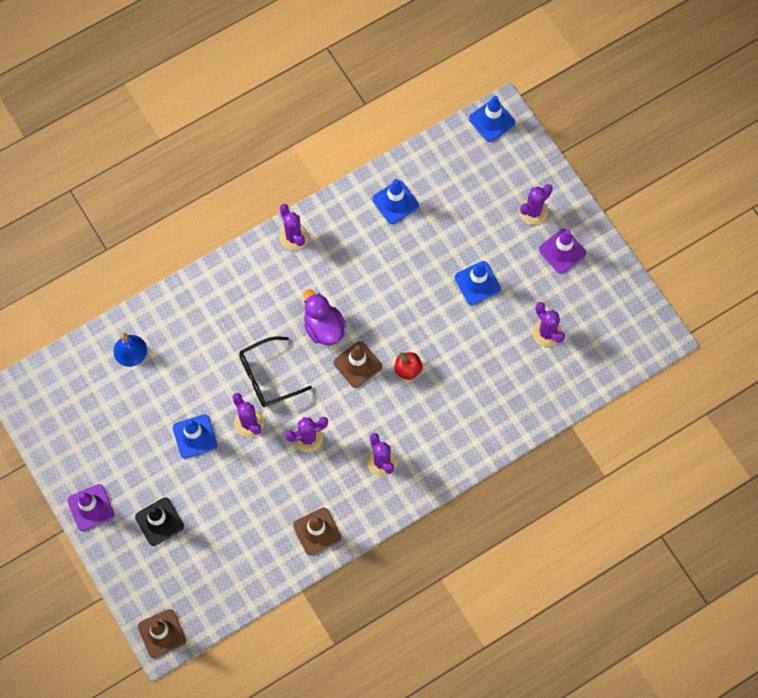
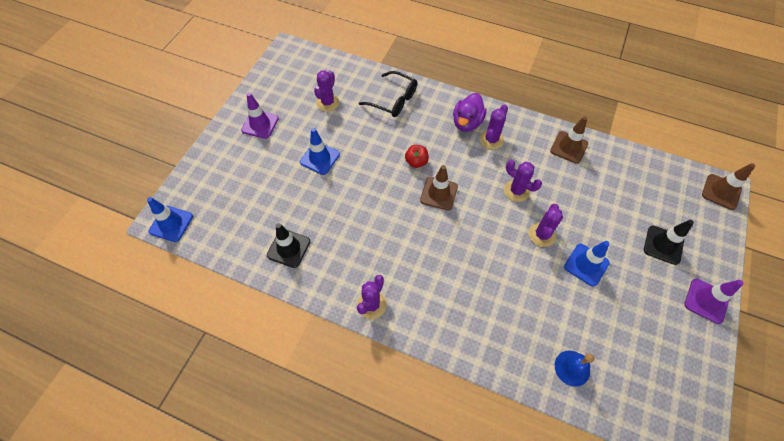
camera: 125 degrees left, 10 degrees down
black glasses [239,337,312,407] -> black glasses moved to [359,71,417,117]
purple duck [304,289,346,345] -> purple duck moved to [453,93,487,132]
blue traffic cone [372,179,419,224] -> black traffic cone [267,223,310,268]
purple cactus [519,184,553,225] -> none

